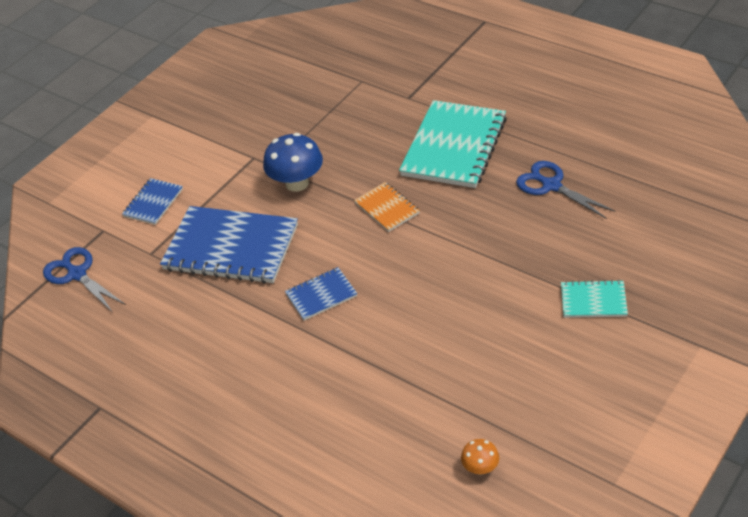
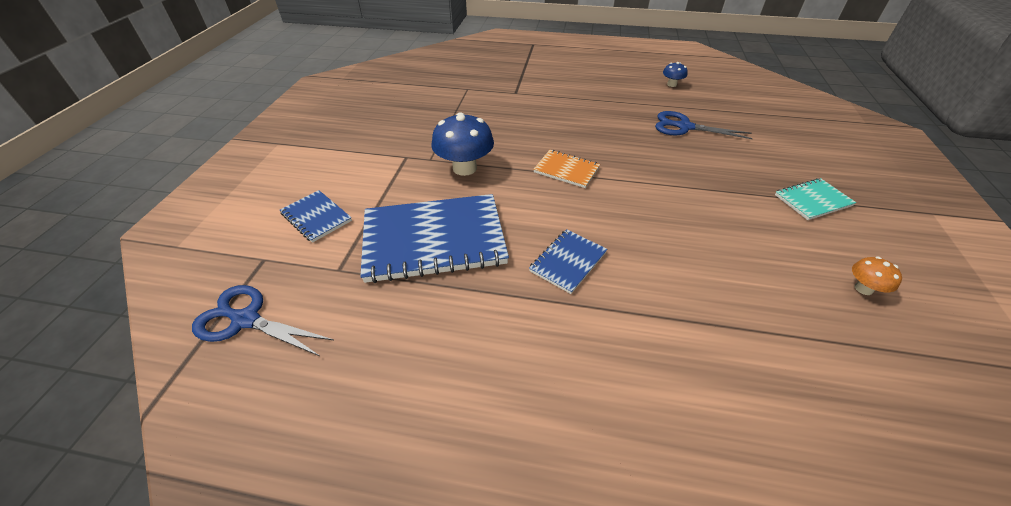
camera: 30 degrees left, 0 degrees up
blue notebook [122,178,183,225] -> blue notebook turned 45 degrees counterclockwise [280,190,352,243]
turquoise notebook [399,100,507,188] -> none
orange mushroom [461,439,499,475] -> orange mushroom moved to [852,256,902,295]
none -> blue mushroom [663,62,688,87]

